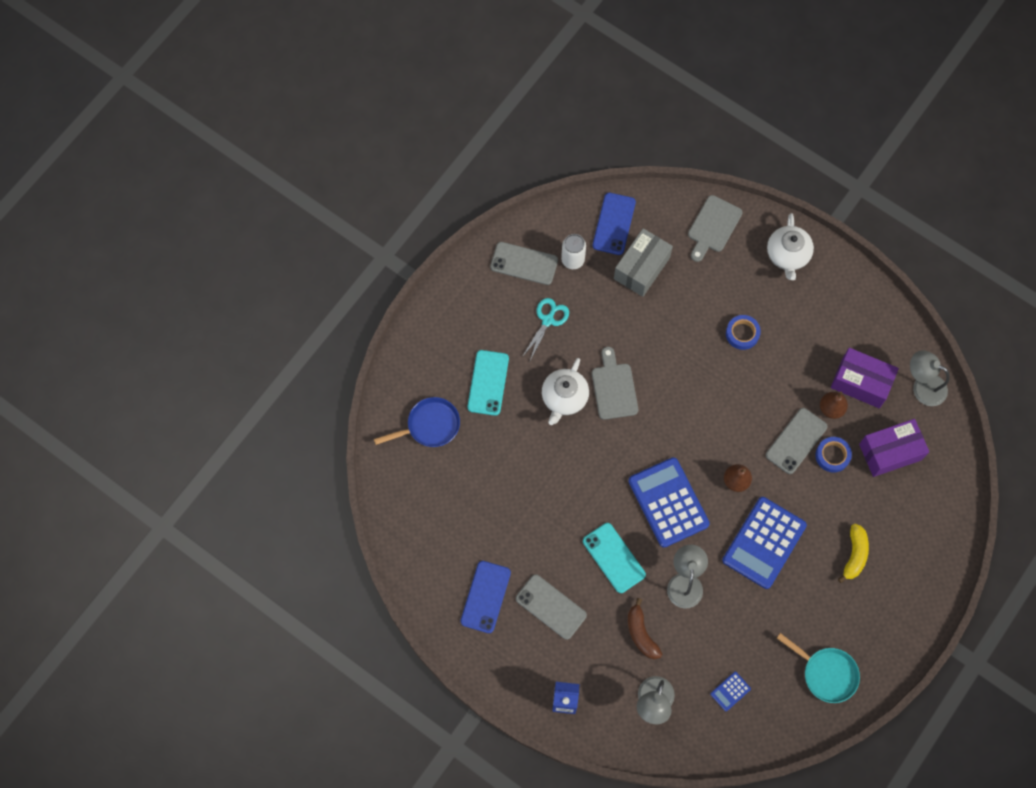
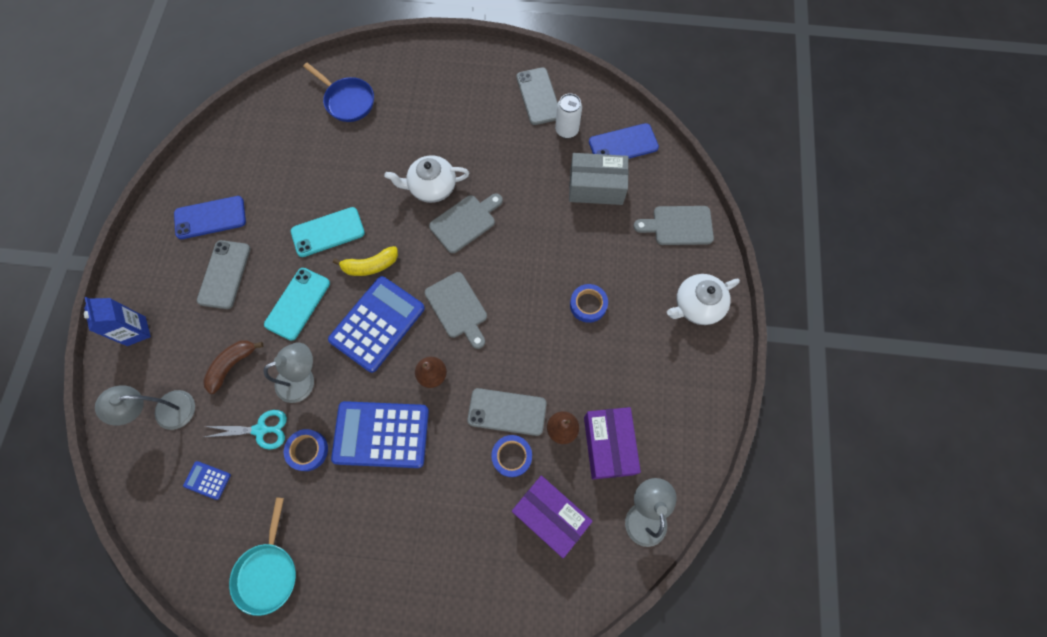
camera: 60 degrees right, 0 degrees up
turquoise phone [467,350,509,416] -> turquoise phone moved to [291,207,365,257]
turquoise scissors [522,298,569,360] -> turquoise scissors moved to [205,410,287,449]
yellow banana [838,524,869,583] -> yellow banana moved to [333,246,398,276]
none -> blue tape [284,429,328,471]
none -> grey cutting board [425,272,487,349]

